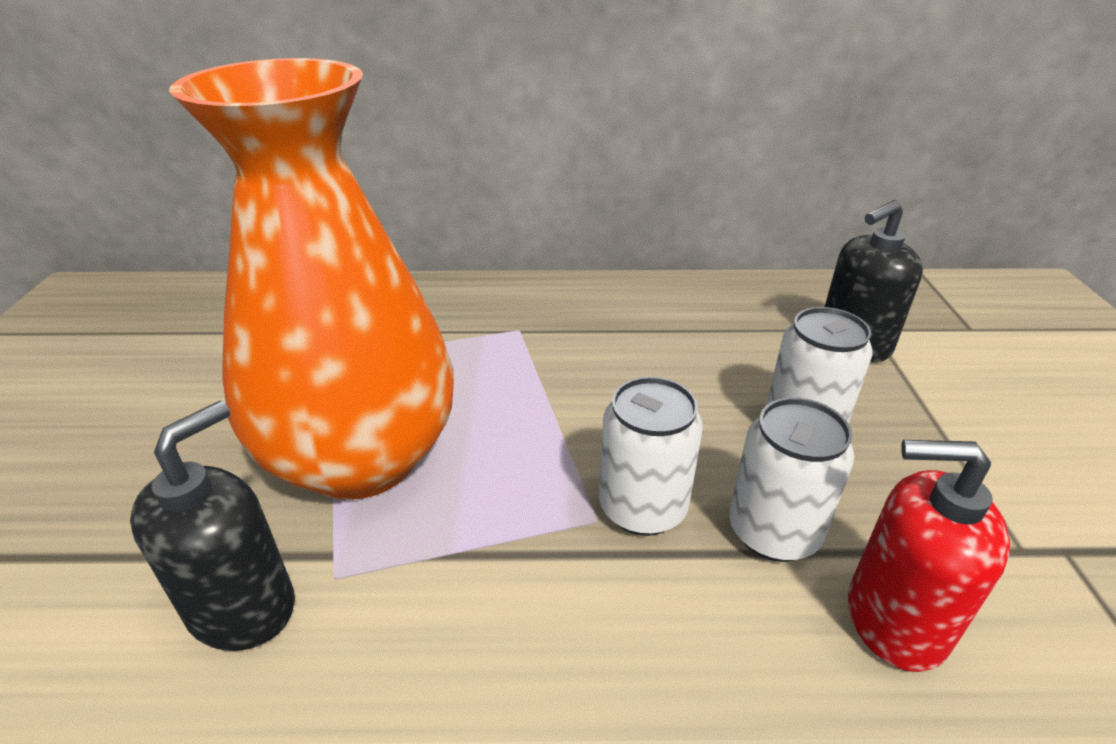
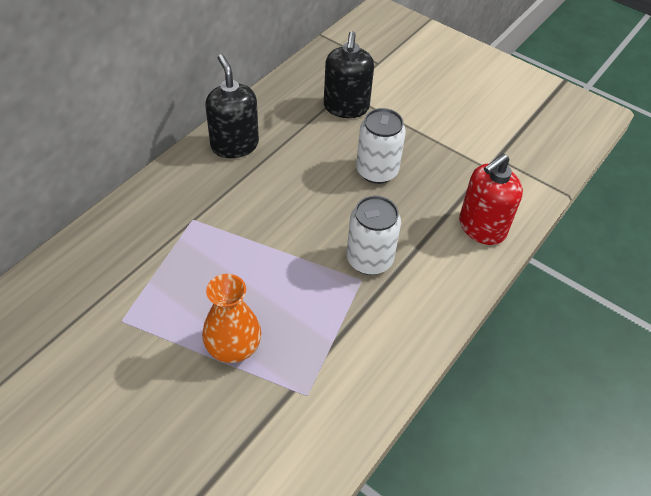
camera: 55 degrees left, 15 degrees up
black soap dispenser [130,401,295,651] -> black soap dispenser moved to [205,54,259,158]
orange vase [169,58,454,500] -> orange vase [202,274,261,363], size x0.44
white can [729,397,854,562] -> none

